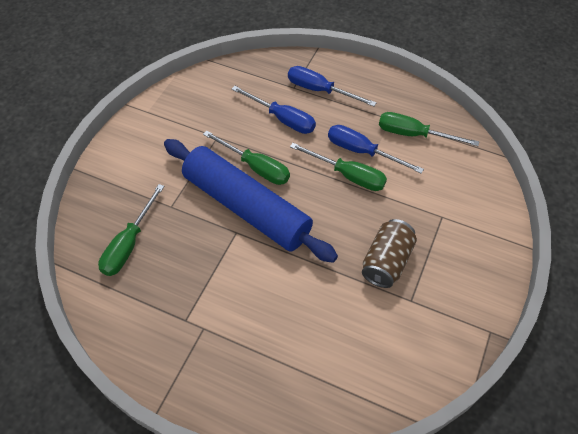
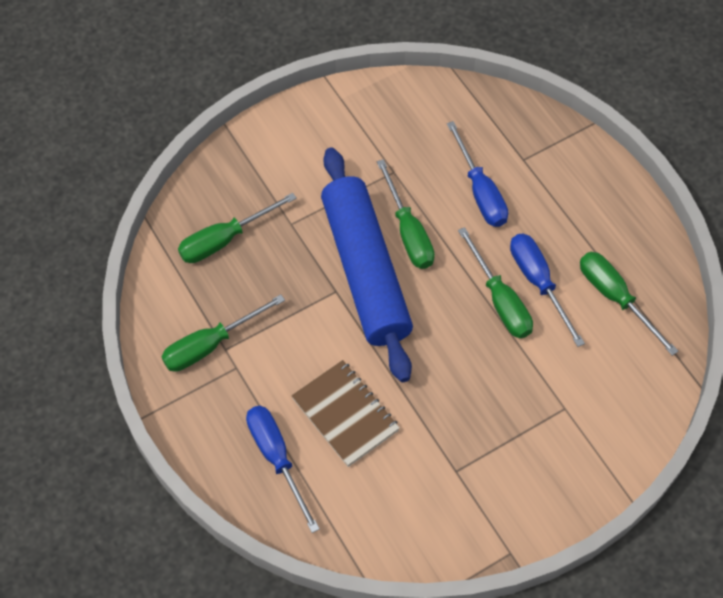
camera: 35 degrees right, 5 degrees up
blue screwdriver [288,66,377,107] -> blue screwdriver moved to [246,406,320,533]
brown can [362,219,417,288] -> none
none -> green screwdriver [162,294,285,372]
none -> brown notebook [291,360,400,467]

